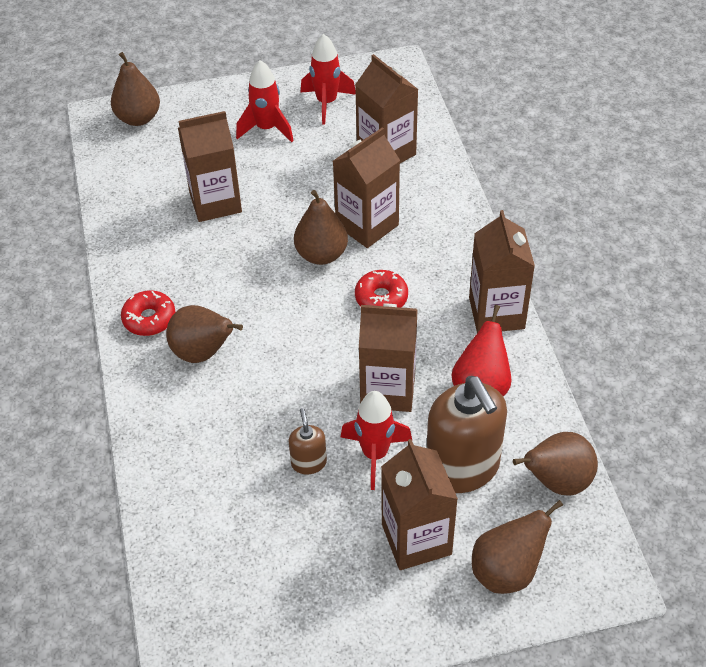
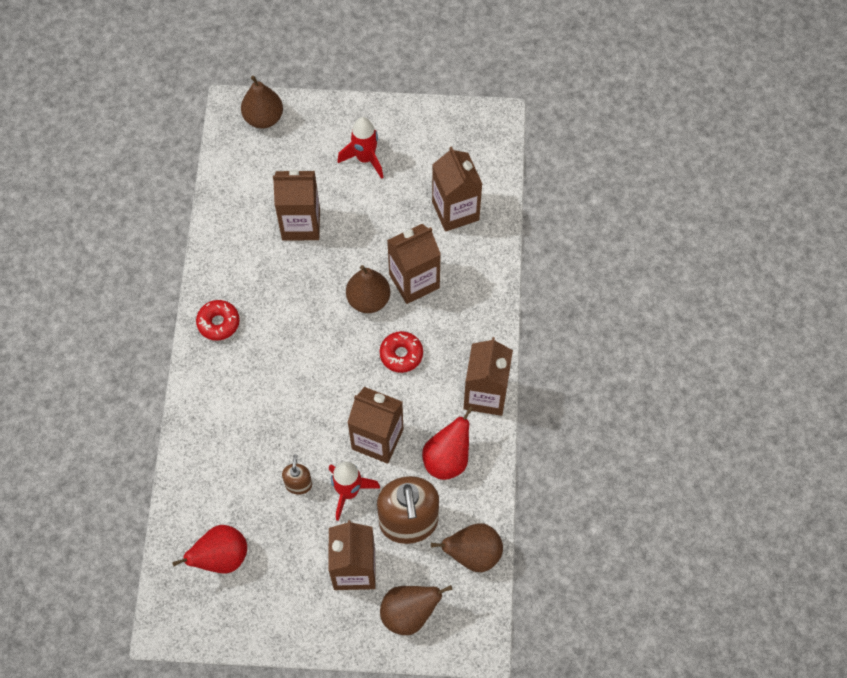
camera: 15 degrees right, 15 degrees up
brown pear [166,305,243,363] -> none
red rocket [300,34,356,125] -> none
none -> red pear [172,525,247,573]

